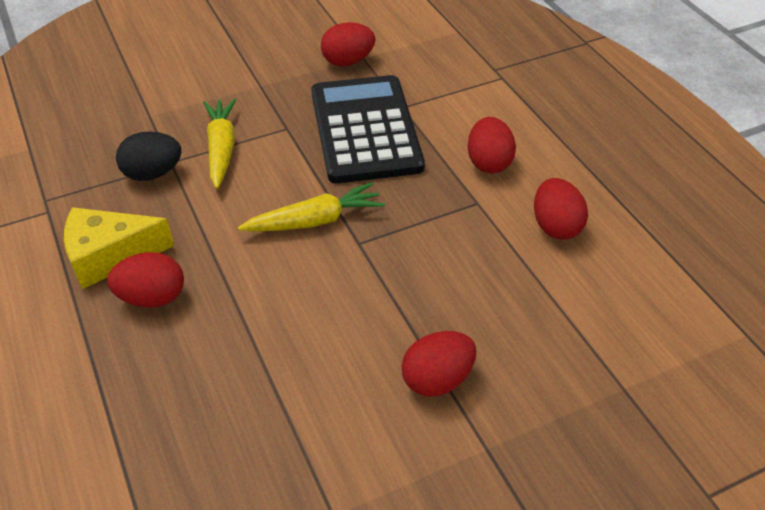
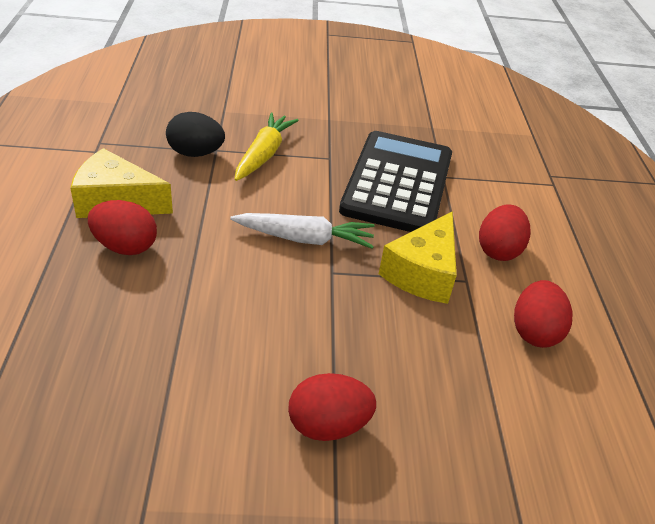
camera: 20 degrees right, 5 degrees down
yellow carrot [238,182,385,232] -> white carrot [230,213,374,249]
red egg [321,22,375,67] -> none
none -> yellow cheese [379,211,457,304]

